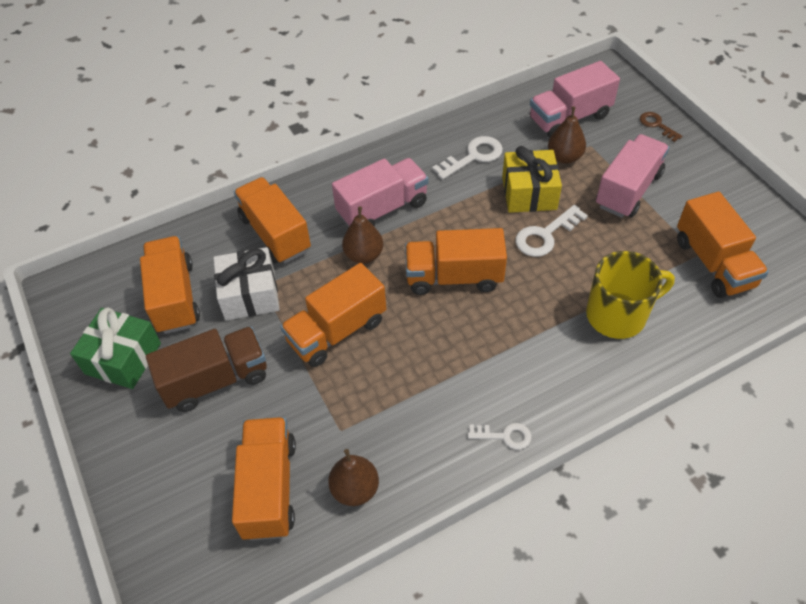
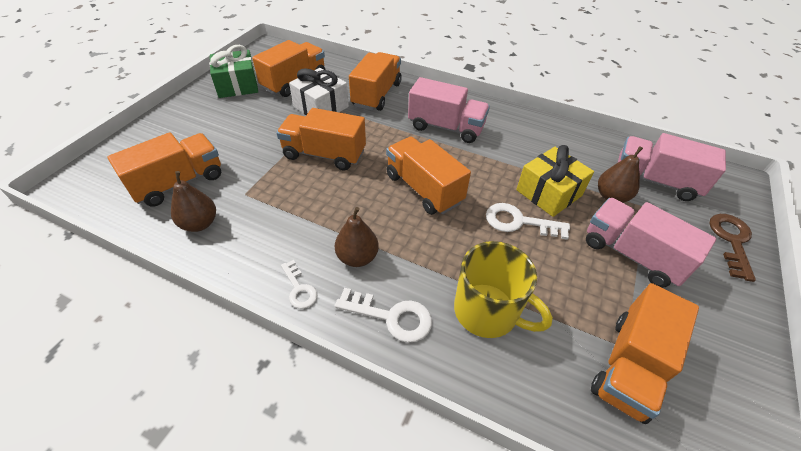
camera: 50 degrees right, 5 degrees down
brown truck [146,326,267,412] -> none
brown pear [342,206,383,264] -> brown pear moved to [335,207,379,267]
white key [432,136,503,180] -> white key moved to [335,288,432,343]
pink truck [596,134,669,218] -> pink truck turned 135 degrees counterclockwise [586,198,716,288]
brown key [640,112,682,142] -> brown key [709,214,756,282], size x1.58

